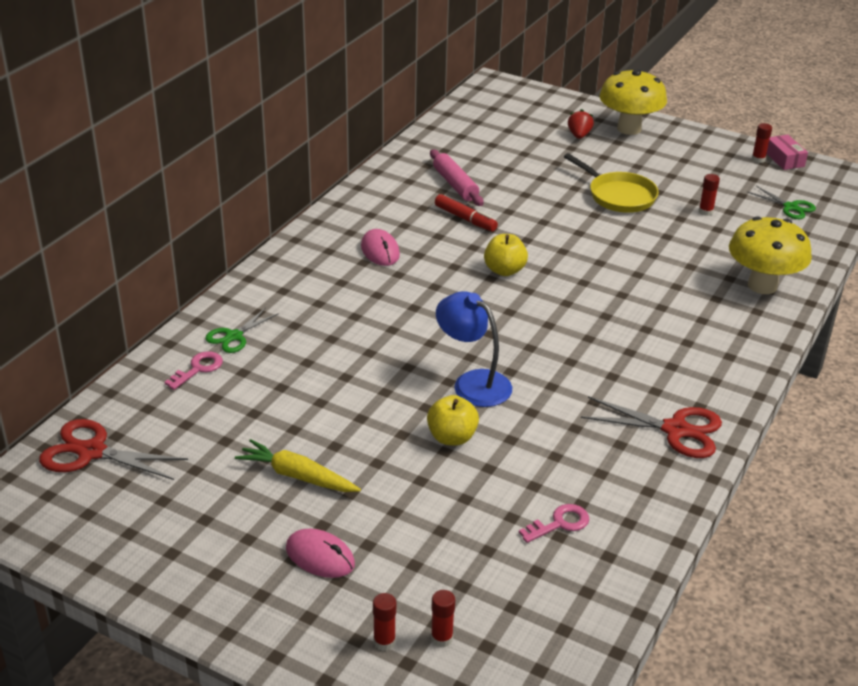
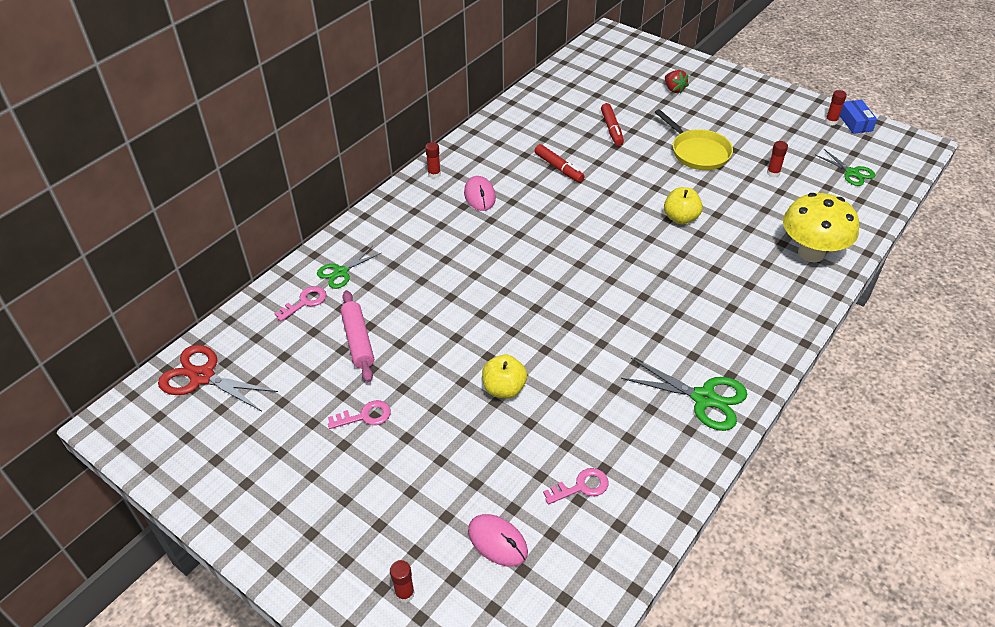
camera: 10 degrees right, 10 degrees up
yellow carrot [235,439,361,492] -> pink key [328,400,391,429]
pink mouse [286,529,355,578] -> pink mouse moved to [468,514,528,567]
pink rolling pin [430,149,484,206] -> pink rolling pin moved to [341,290,374,382]
red glue stick [431,590,455,647] -> red glue stick moved to [425,142,441,178]
blue lamp [436,291,512,407] -> none
yellow apple [484,234,528,276] -> yellow apple moved to [664,187,703,224]
red strawberry [568,109,594,139] -> red strawberry turned 135 degrees clockwise [665,70,689,94]
red scissors [581,396,722,458] -> green scissors [621,358,748,431]
yellow mushroom [600,69,667,135] -> none
pink box [767,135,808,170] -> blue box [840,100,877,134]
none -> red marker [601,103,624,146]

